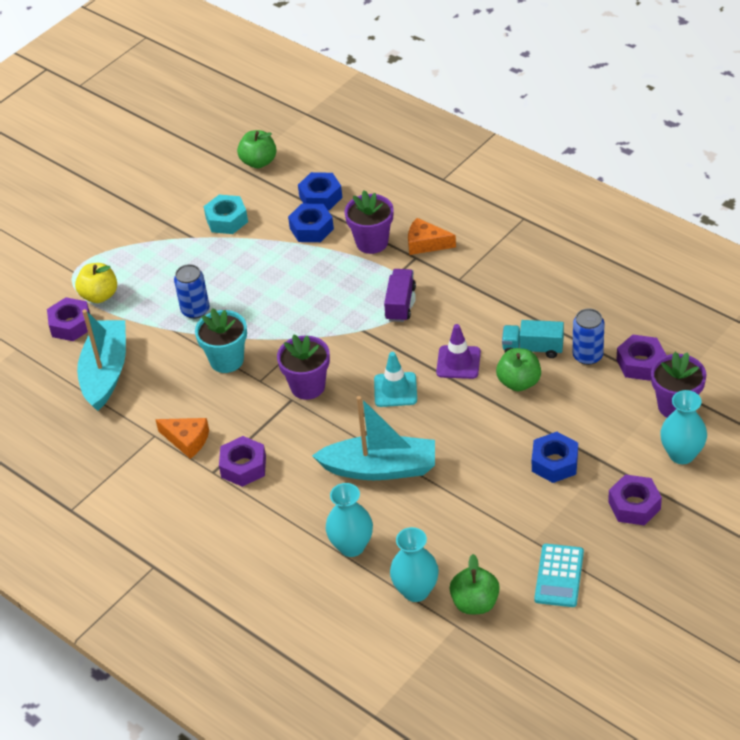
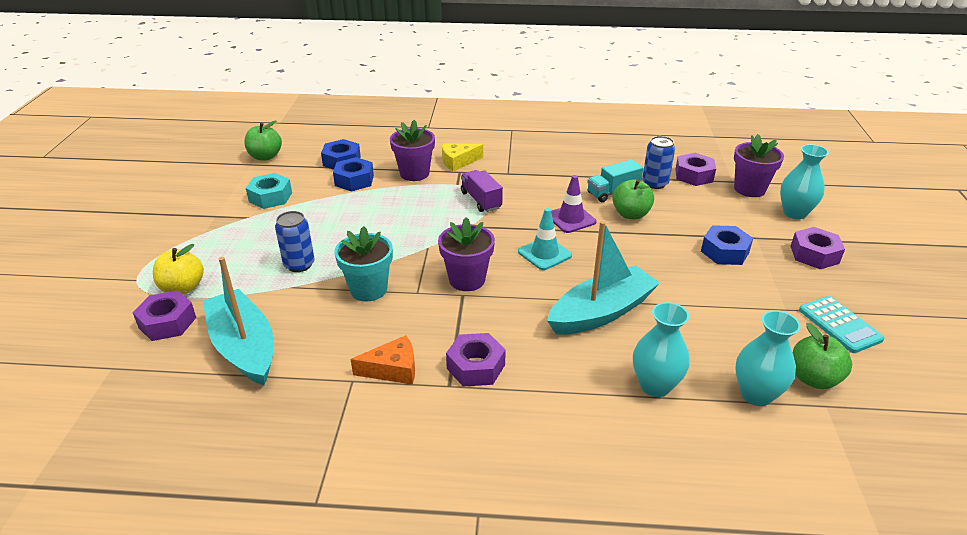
camera: 40 degrees left, 10 degrees down
orange cheese [408,218,456,255] -> yellow cheese [442,143,483,172]

